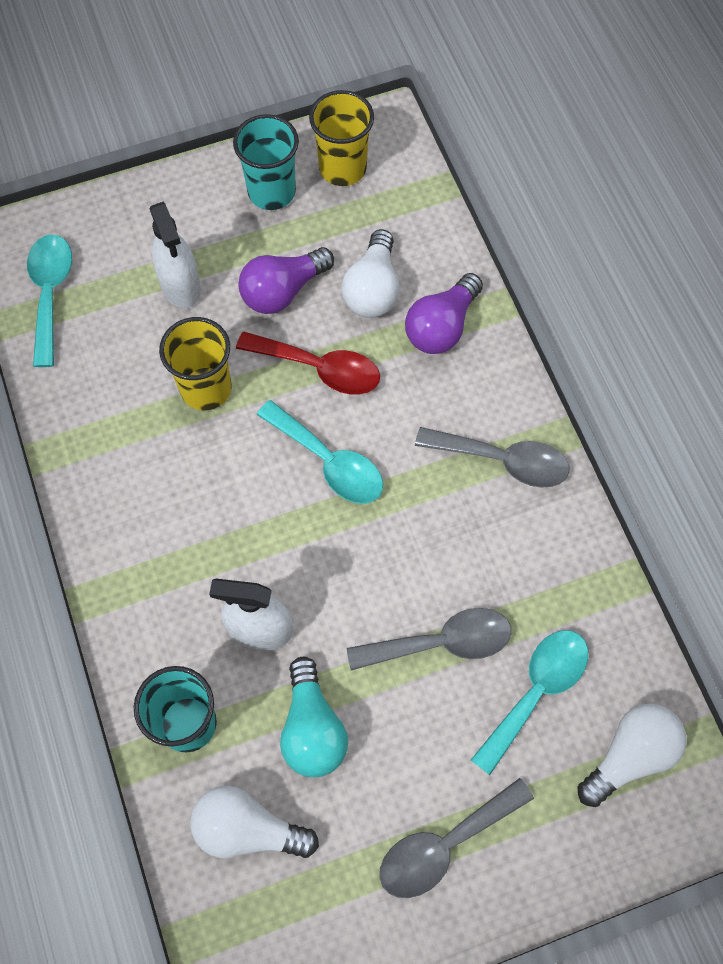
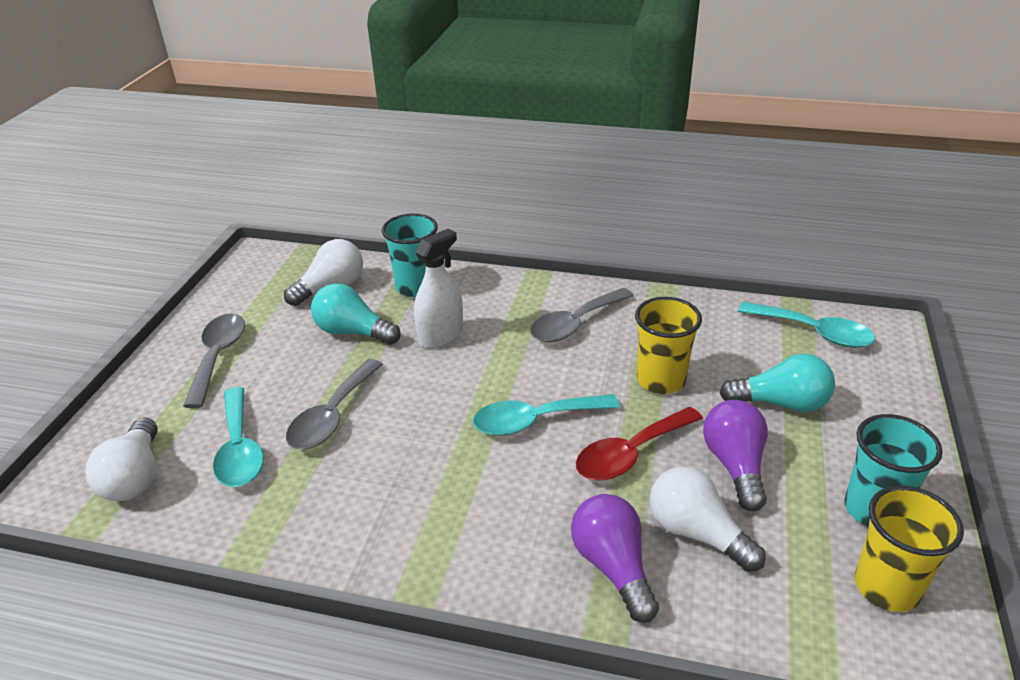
camera: 125 degrees right, 30 degrees down
white spray bottle [150,202,201,308] -> turquoise light bulb [720,353,835,412]
grey spoon [415,427,569,488] -> grey spoon moved to [530,288,634,342]

